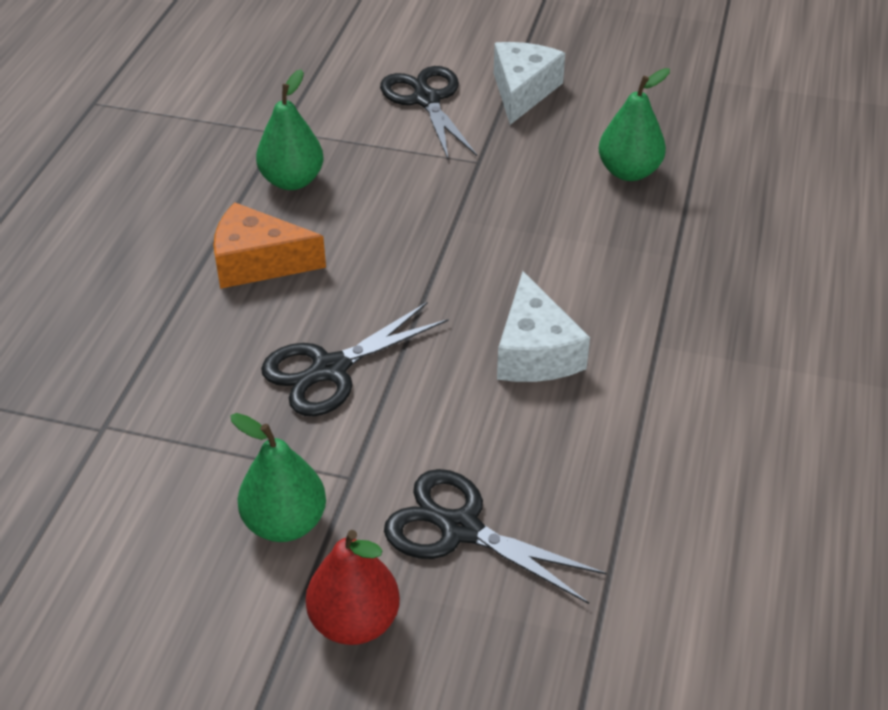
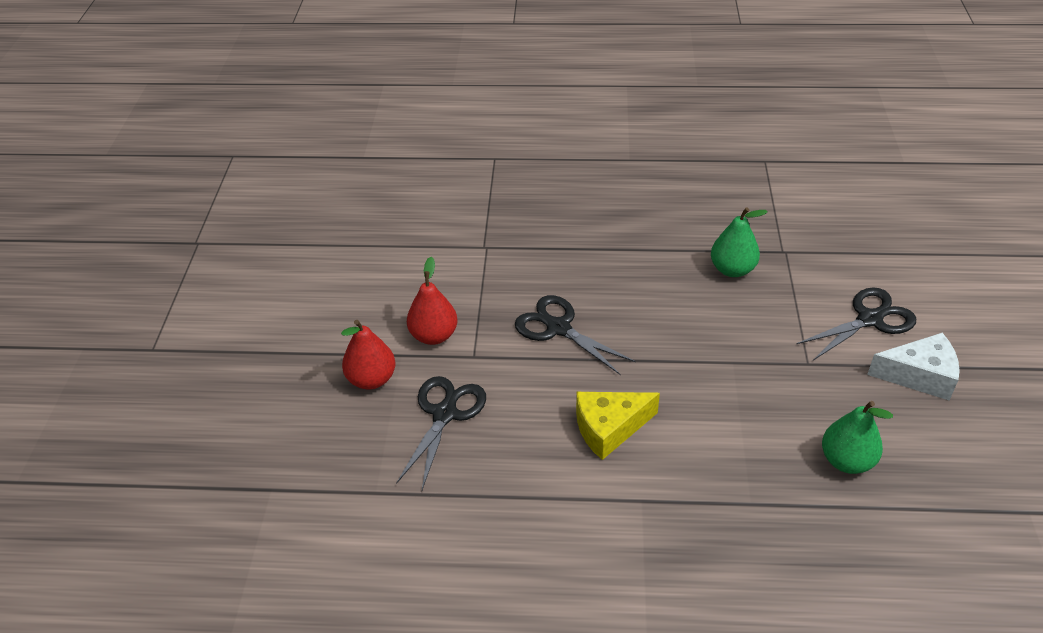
camera: 80 degrees right, 0 degrees up
orange cheese [213,202,326,289] -> none
green pear [230,413,326,542] -> red pear [407,257,457,345]
white cheese [497,271,590,382] -> yellow cheese [576,392,660,460]

